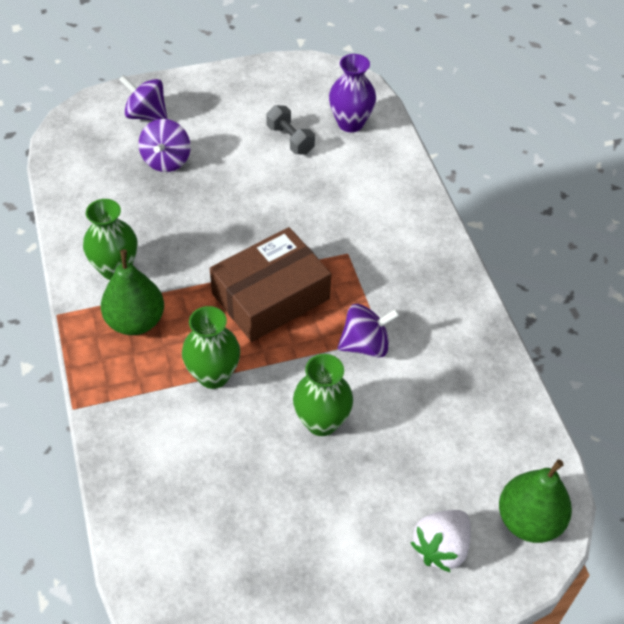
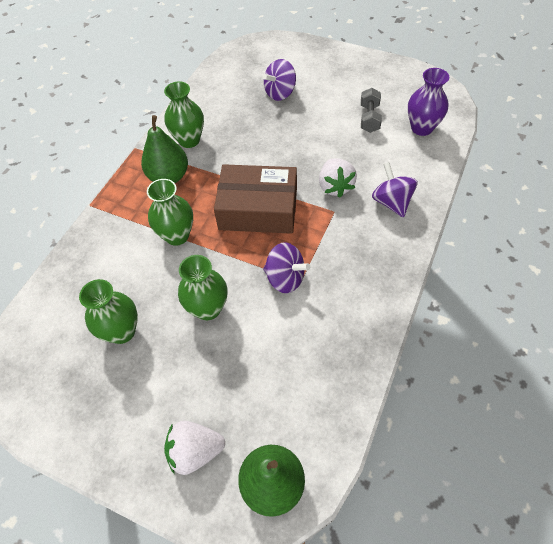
camera: 45 degrees right, 5 degrees up
purple spinning top [119,75,168,121] -> purple spinning top moved to [372,162,418,217]
none -> green vase [79,279,138,344]
none -> white strawberry [319,158,357,198]

